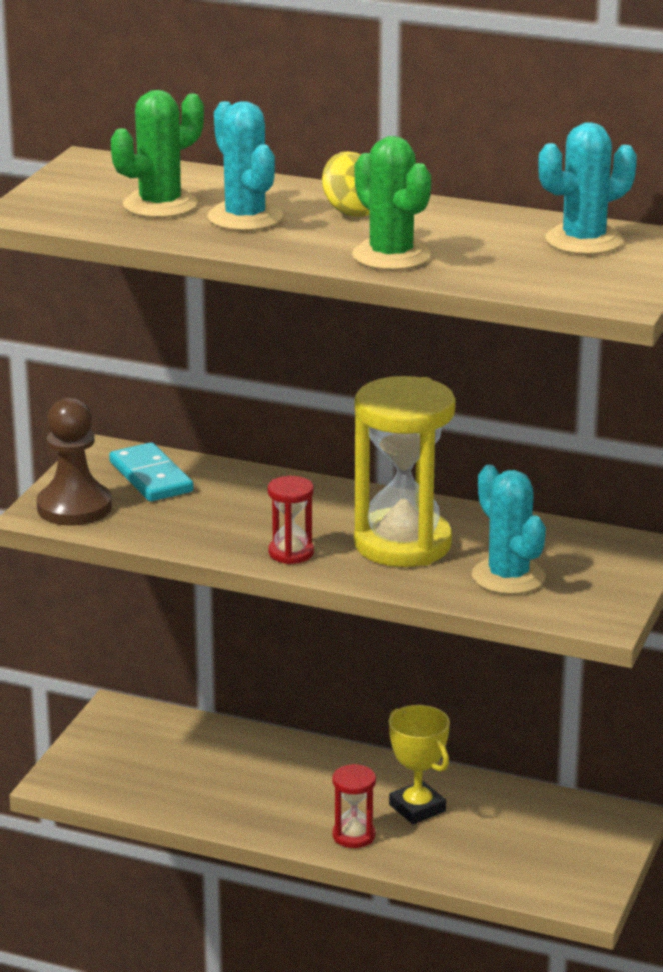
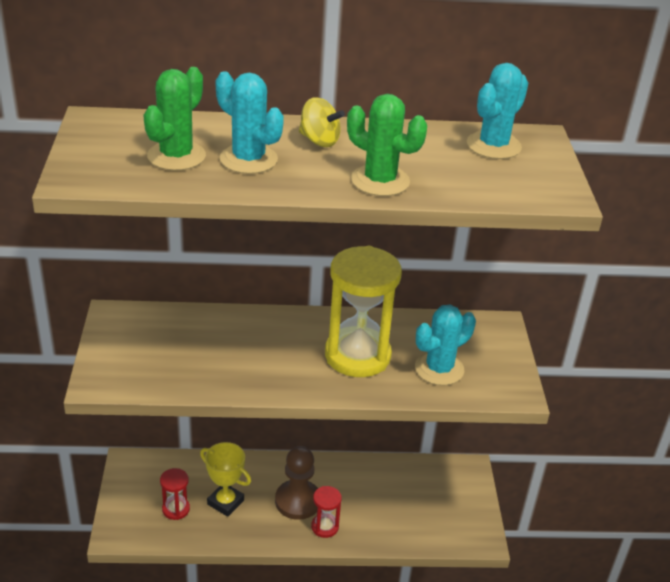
camera: 25 degrees left, 10 degrees up
brown pawn [37,397,112,526] -> brown pawn moved to [275,446,318,520]
turquoise domino [109,442,194,502] -> none
red hourglass [268,476,314,564] -> red hourglass moved to [160,468,190,520]
yellow trophy [389,705,450,824] -> yellow trophy moved to [200,442,251,517]
turquoise cactus [472,465,546,595] -> turquoise cactus turned 75 degrees counterclockwise [415,305,476,386]

